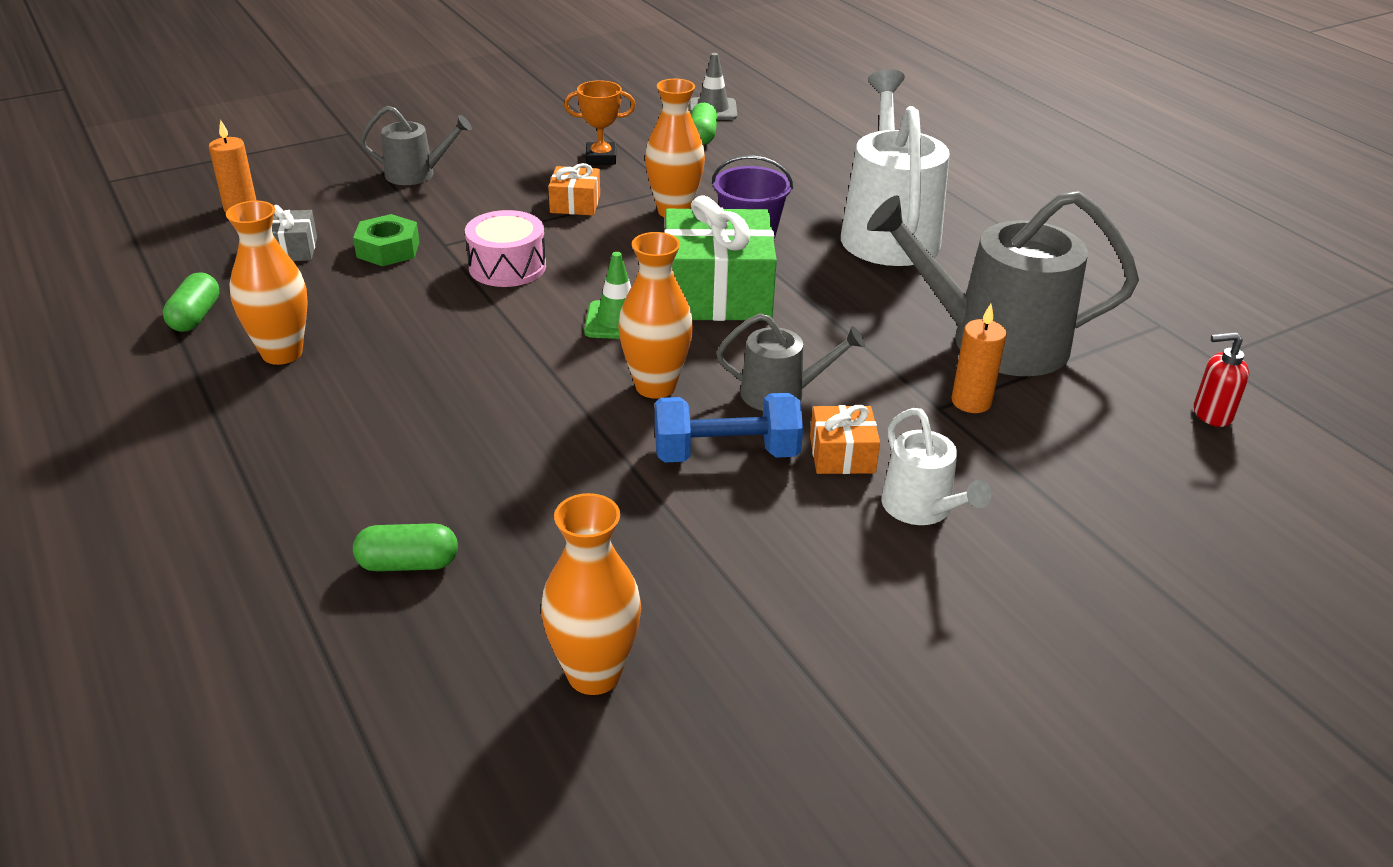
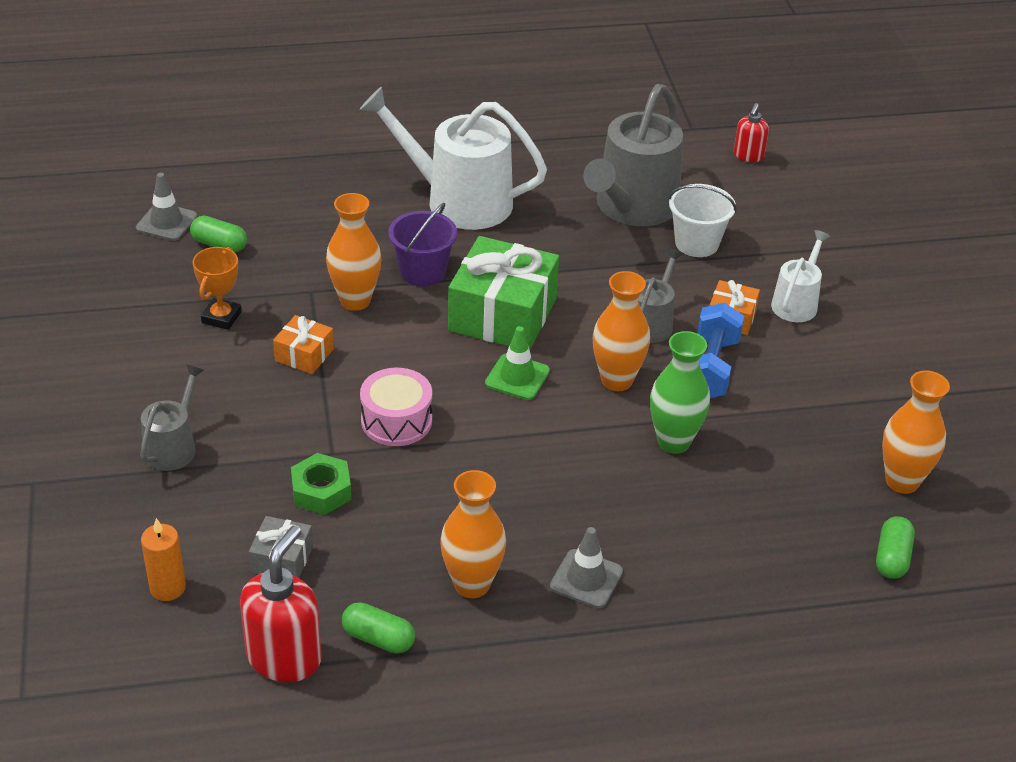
camera: 70 degrees left, 5 degrees up
green capsule [353,523,458,571] -> green capsule moved to [876,516,915,579]
white watering can [881,408,992,525] -> white watering can turned 60 degrees counterclockwise [771,230,830,322]
orange candle [951,304,1007,413] -> white bucket [668,184,737,257]
none -> red soap dispenser [240,525,322,682]
none -> grey traffic cone [550,527,623,608]
none -> green vase [650,331,710,454]

